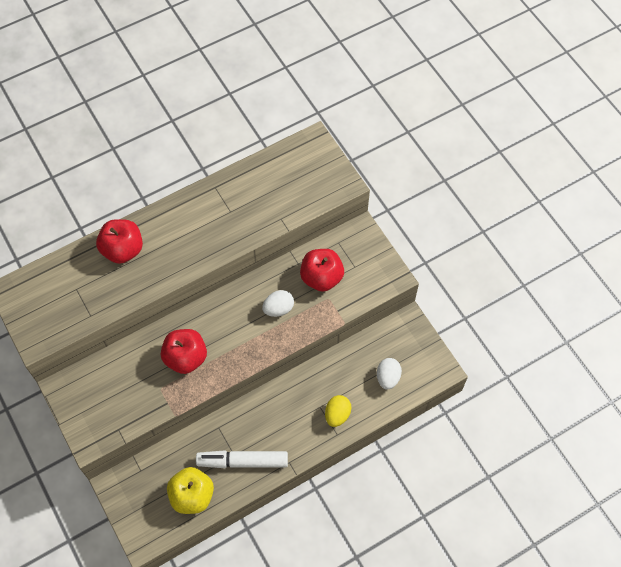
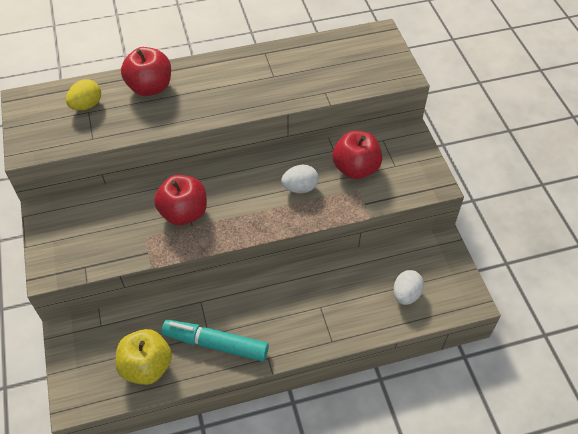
camera: 15 degrees right, 10 degrees down
white marker [196,450,288,468] -> turquoise marker [162,320,269,361]
yellow egg [325,395,352,427] -> yellow egg moved to [66,79,101,111]

